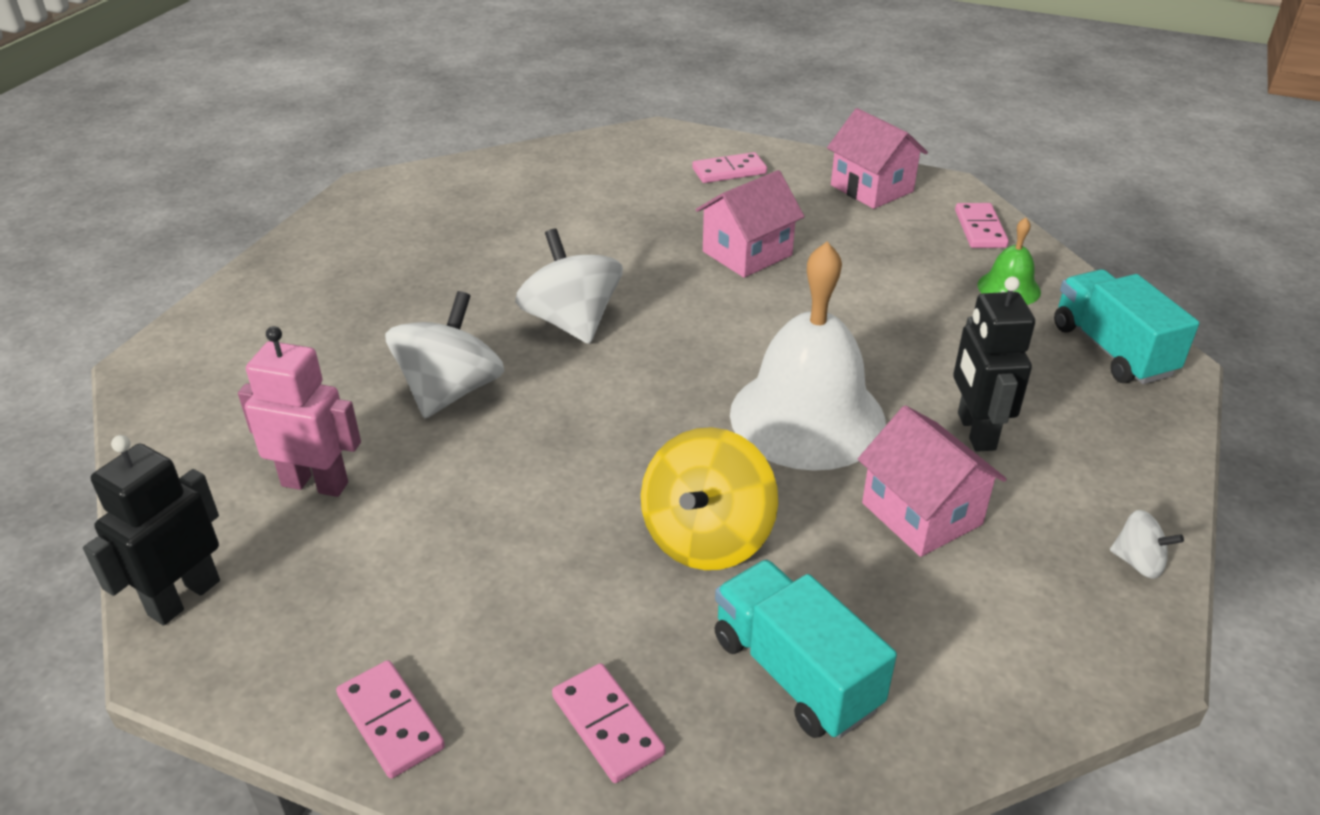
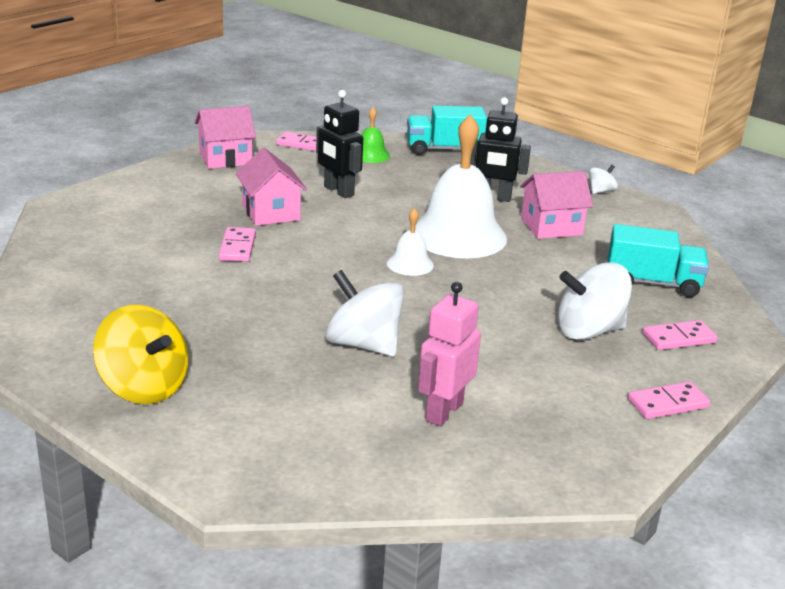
camera: 75 degrees left, 10 degrees down
black robot [83,435,220,625] -> black robot moved to [316,90,363,198]
white spinning top [515,229,623,344] -> white spinning top moved to [558,262,632,340]
yellow spinning top [641,427,778,570] -> yellow spinning top moved to [93,305,188,404]
pink domino [692,152,767,183] -> pink domino moved to [219,227,256,262]
turquoise truck [715,559,897,738] -> turquoise truck turned 150 degrees counterclockwise [608,224,709,297]
none -> white bell [387,208,434,276]

